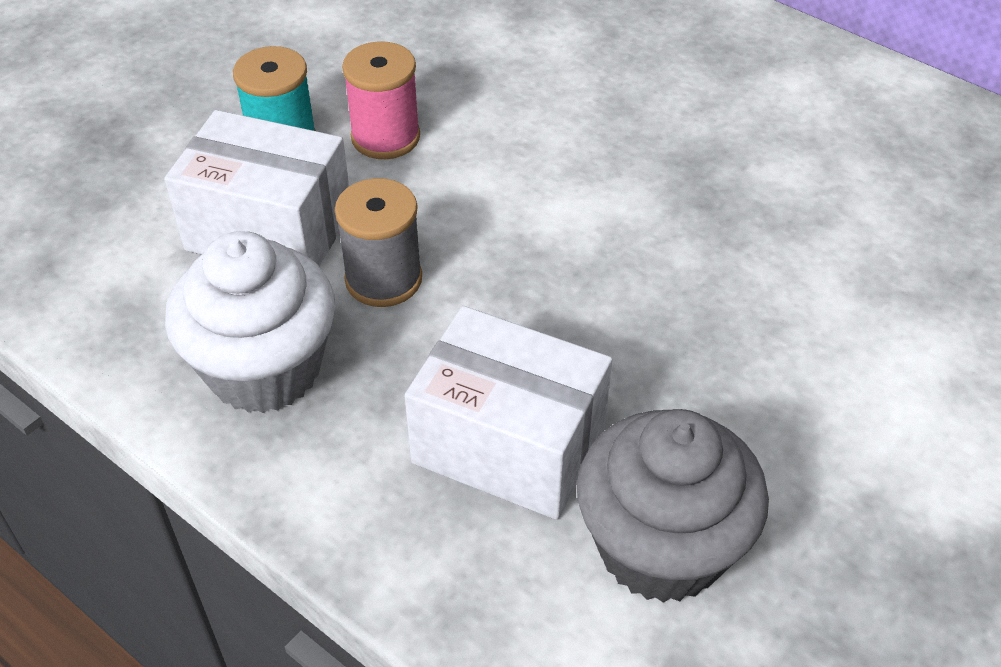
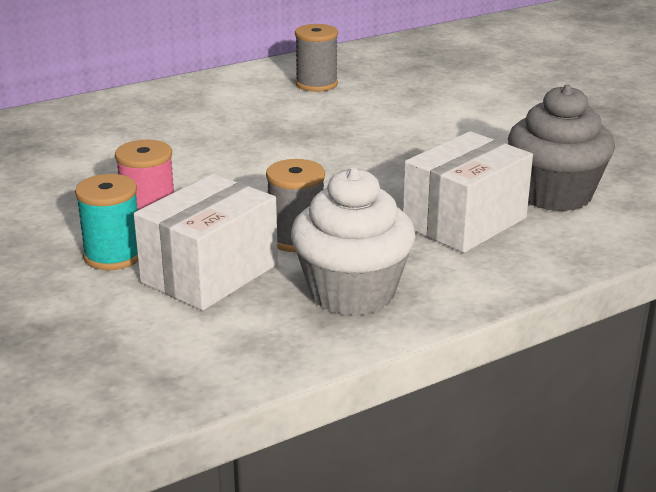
camera: 70 degrees left, 20 degrees down
none -> grey spool [295,24,338,92]

